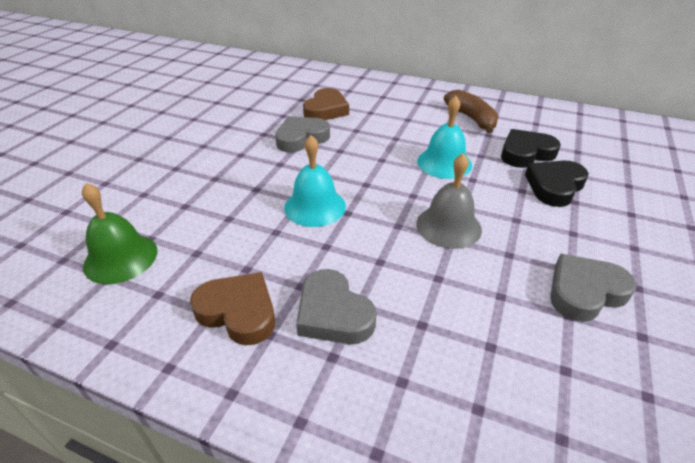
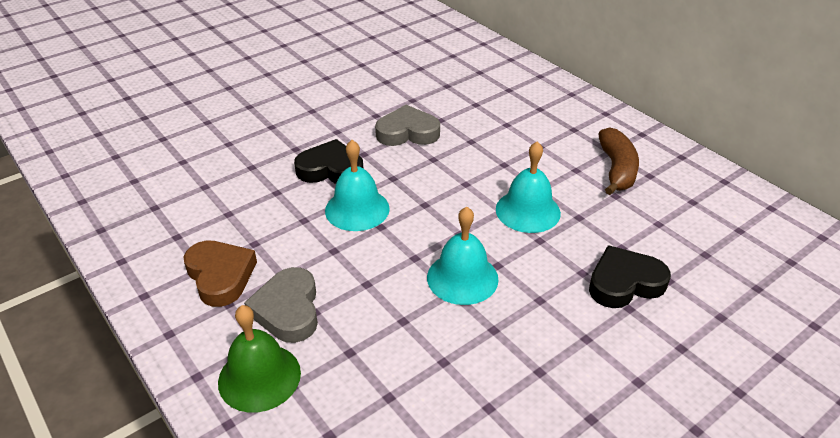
camera: 30 degrees right, 0 degrees up
green bell [82,183,157,284] -> green bell moved to [218,305,301,413]
brown heart [303,88,349,120] -> none
grey bell [416,153,482,249] -> turquoise bell [427,206,499,305]
black heart [501,129,561,168] -> black heart moved to [294,139,363,184]
grey heart [550,254,637,322] -> none

